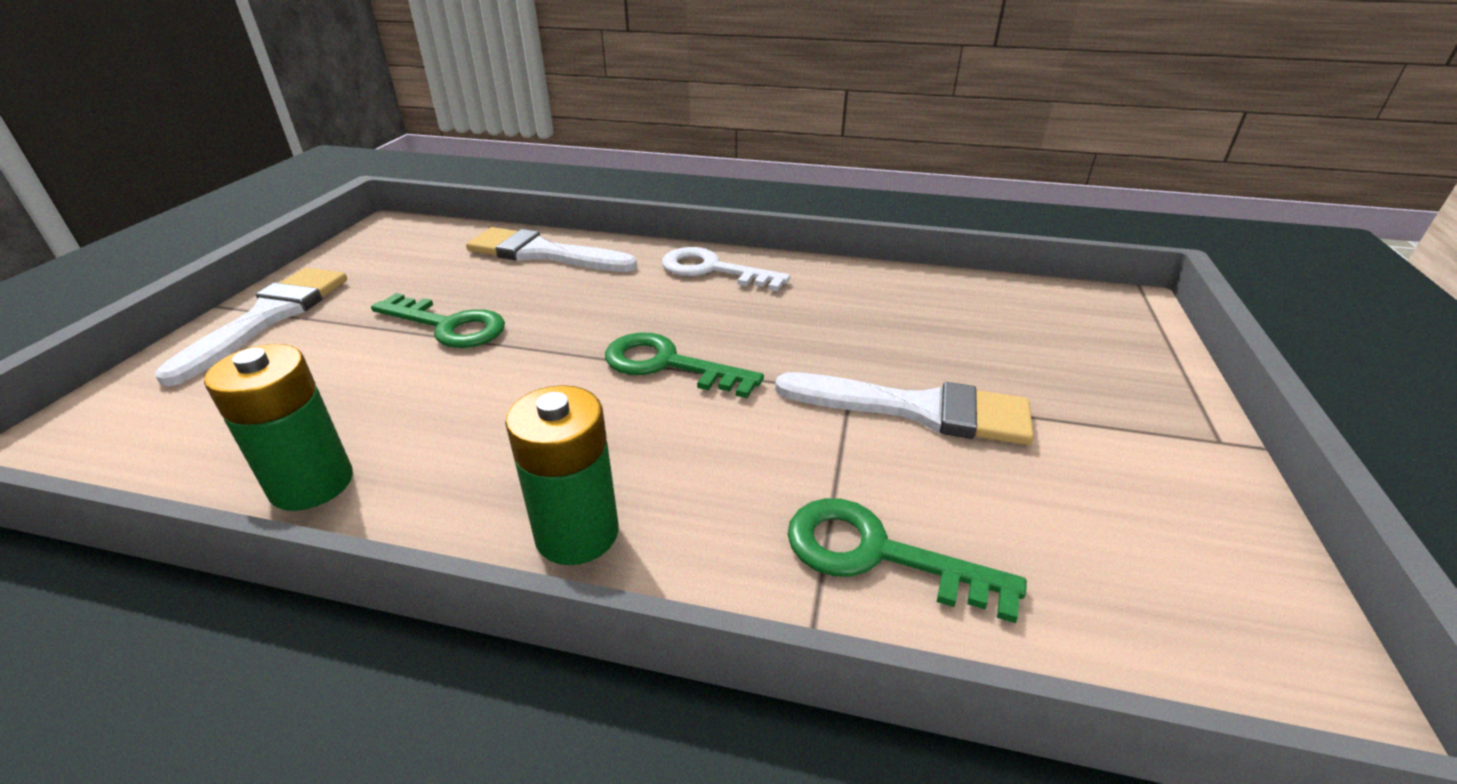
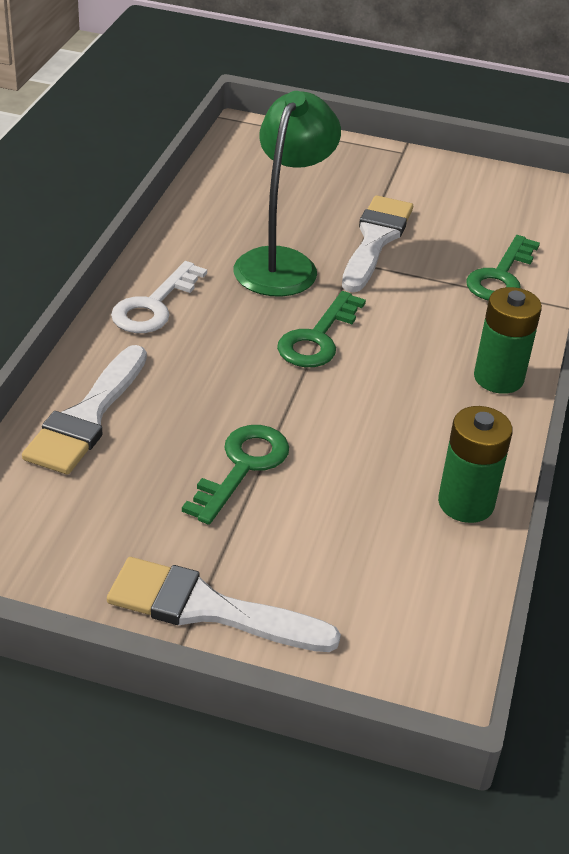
camera: 90 degrees left, 5 degrees up
none -> green lamp [234,91,341,297]

